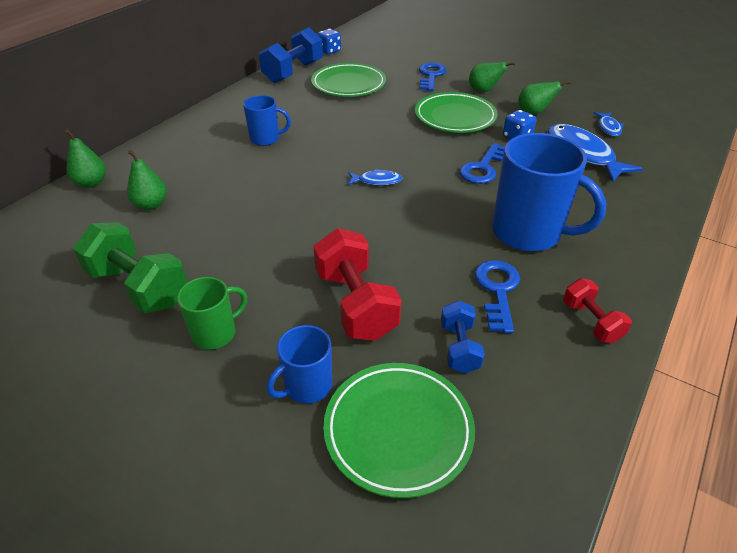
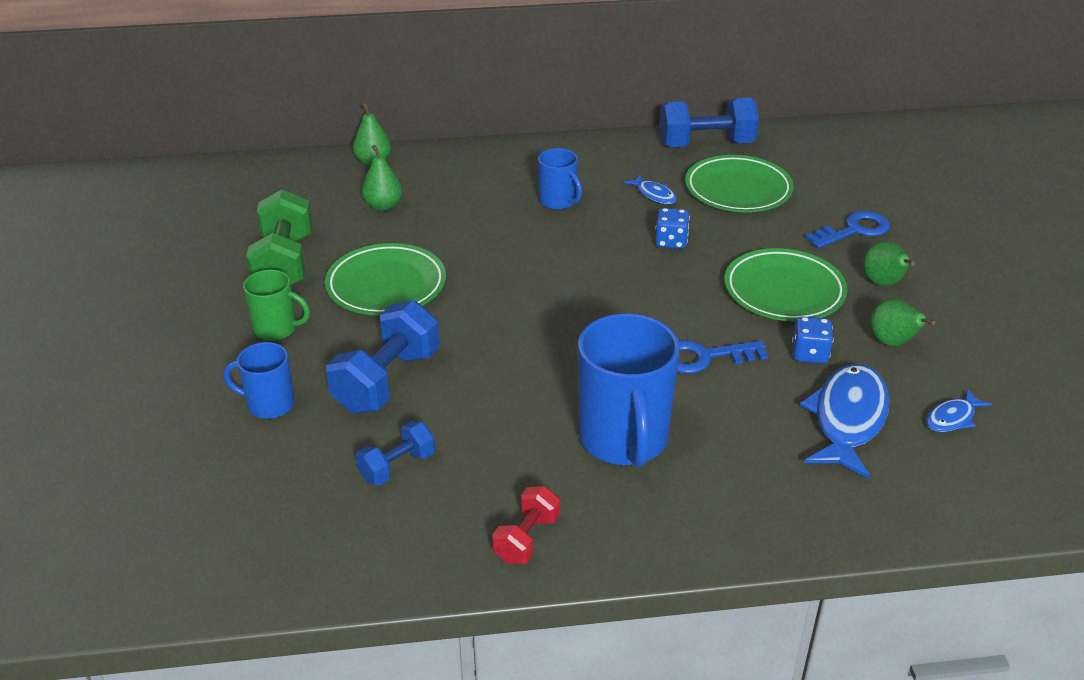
camera: 50 degrees right, 5 degrees down
red dumbbell [313,228,402,341] -> blue dumbbell [326,300,440,413]
blue dice [317,29,341,54] -> blue dice moved to [655,208,690,249]
green plate [323,363,475,498] -> green plate moved to [325,243,446,315]
blue fish [348,169,402,185] -> blue fish moved to [623,175,677,204]
blue key [475,260,520,334] -> none

